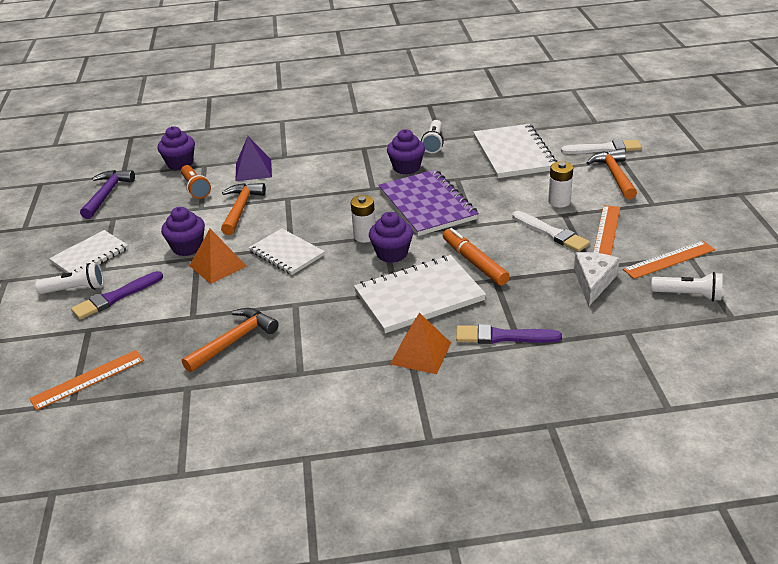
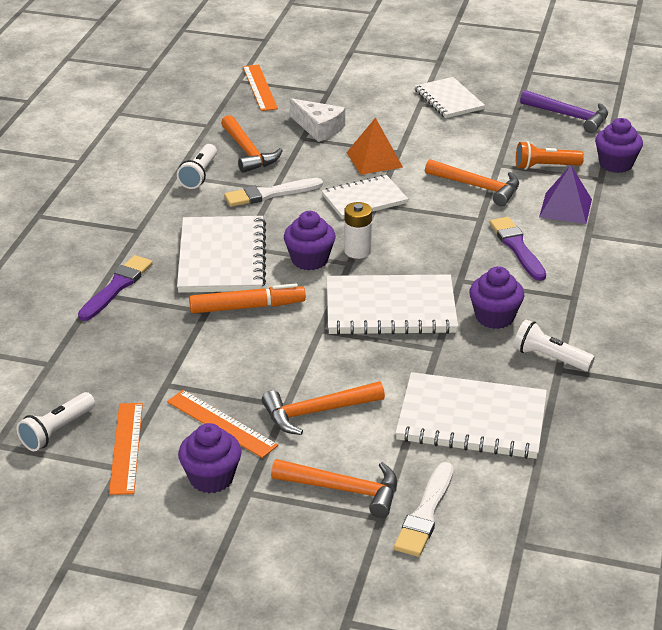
camera: 110 degrees right, 0 degrees up
white flashlight [35,263,104,294] -> white flashlight moved to [177,144,217,189]
purple brush [71,271,163,320] -> purple brush moved to [490,217,546,281]
purple cupcake [161,207,205,256] -> purple cupcake moved to [178,423,242,493]
purple notebook [378,169,479,236] -> white notebook [327,275,458,335]
orange pyramid [390,313,451,374] -> none
white brush [512,211,590,252] -> white brush moved to [224,178,323,207]
white battery [548,161,573,207] -> orange hammer [262,381,385,435]
white cheese [574,252,620,306] -> white cheese moved to [290,98,345,142]

